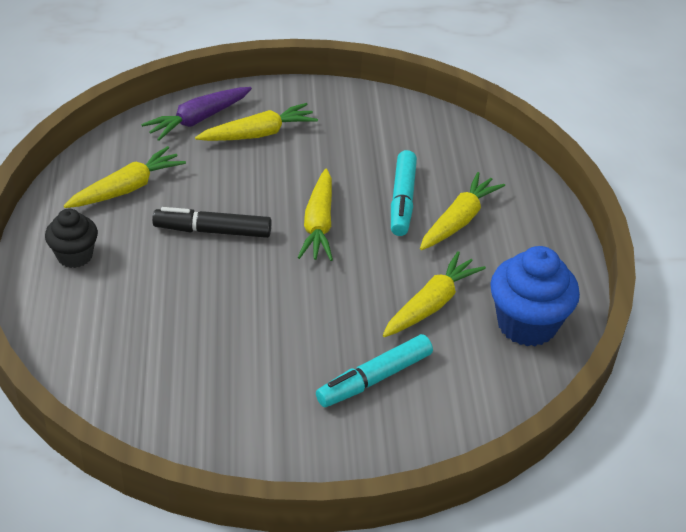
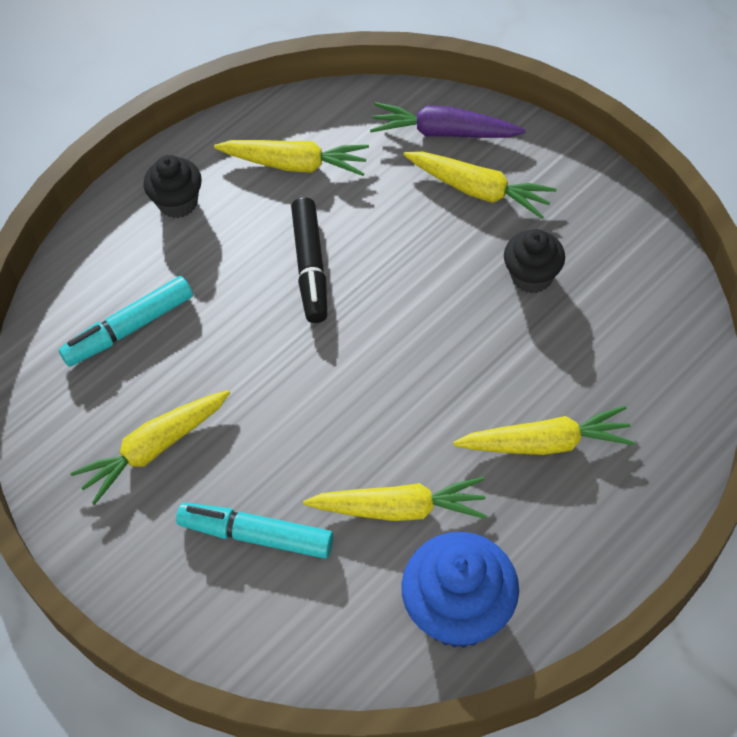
camera: 55 degrees right, 15 degrees up
black marker [152,207,271,238] -> black marker turned 150 degrees counterclockwise [291,197,327,323]
yellow carrot [297,169,333,261] -> yellow carrot moved to [70,390,230,505]
turquoise marker [391,150,417,236] -> turquoise marker moved to [59,276,193,367]
none -> black cupcake [504,229,565,293]

